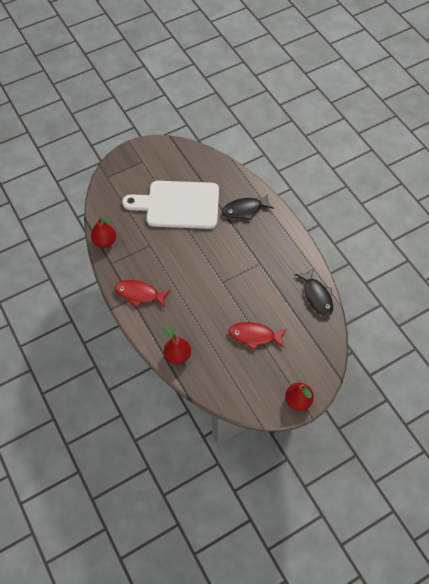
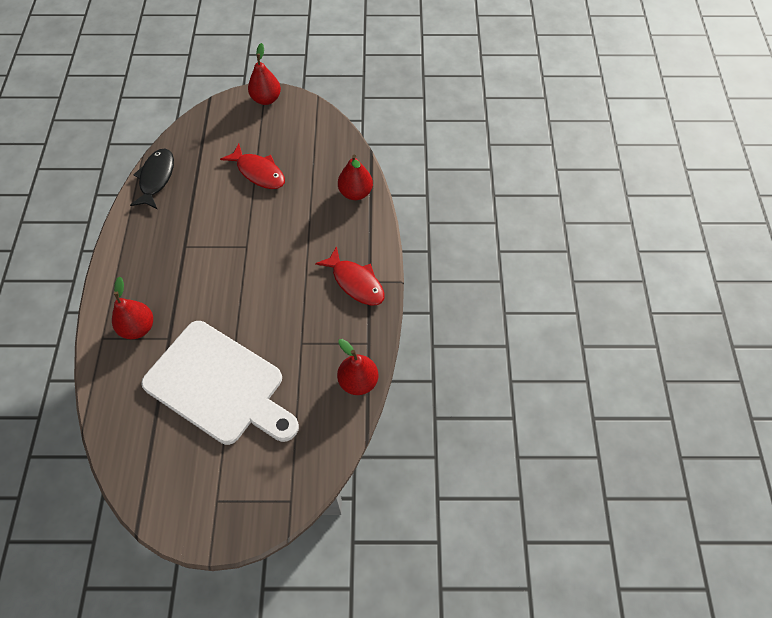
camera: 150 degrees left, 0 degrees up
black fish [222,193,274,220] -> red pear [112,277,153,339]

